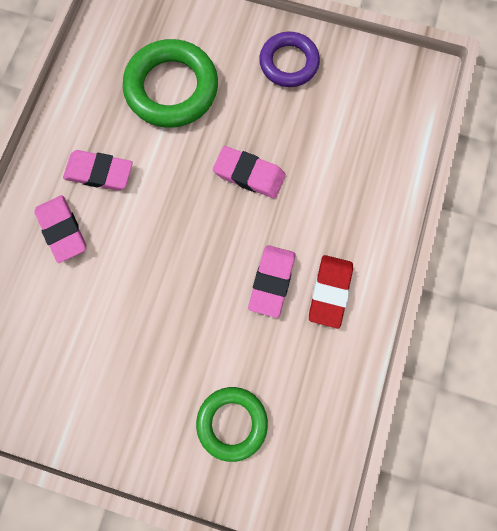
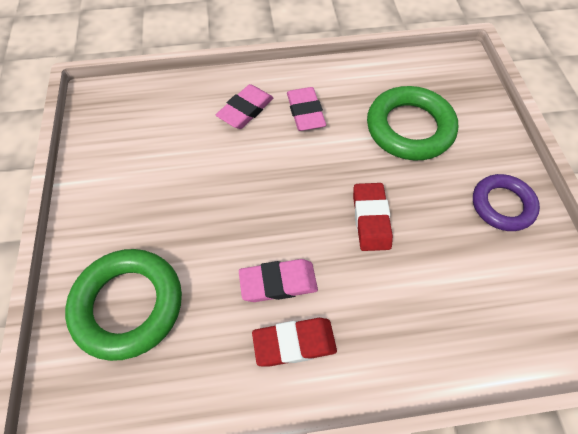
camera: 65 degrees right, 15 degrees down
green ring [196,387,268,462] -> green ring [65,249,182,361], size x1.55
pink eraser [213,146,286,199] -> red eraser [353,183,393,251]

